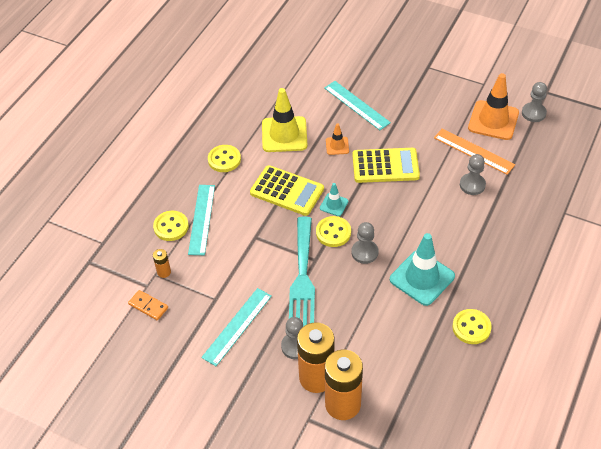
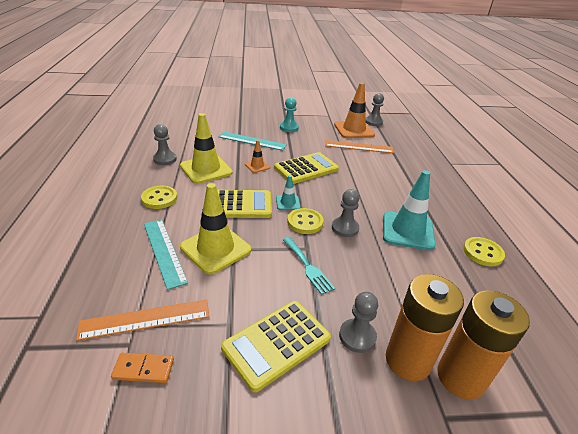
camera: 35 degrees left, 15 degrees down
yellow button [153,211,189,241] -> none
orange battery [153,249,171,278] -> orange ruler [76,299,209,341]
turquoise ruler [201,288,272,366] -> yellow calculator [221,301,331,392]
turquoise fork [289,217,315,327] -> turquoise fork [283,237,335,295], size x0.55
grey pawn [460,154,486,195] -> grey pawn moved to [153,124,177,165]
none -> yellow traffic cone [180,183,251,274]
none -> turquoise pawn [280,97,299,132]

